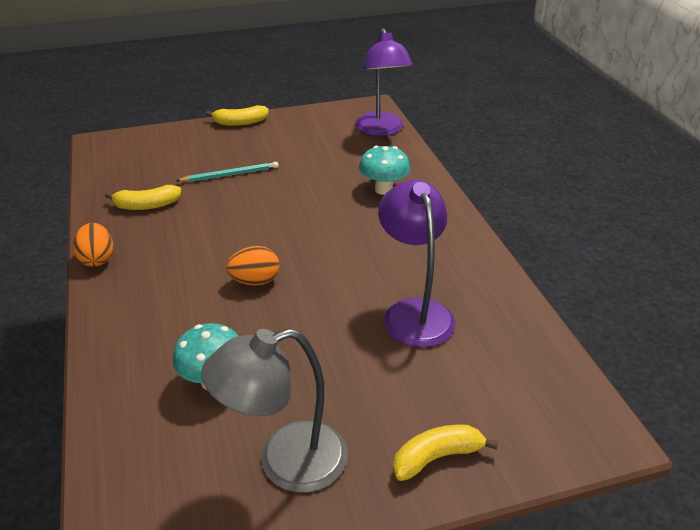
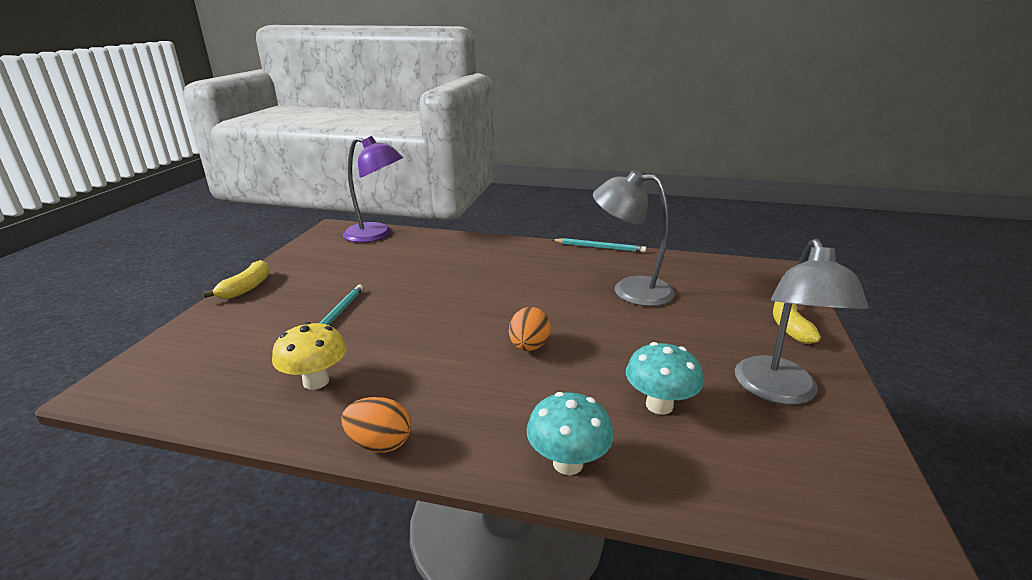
camera: 60 degrees left, 10 degrees down
yellow banana [105,185,181,210] -> yellow mushroom [272,322,347,390]
turquoise mushroom [359,146,410,195] -> turquoise mushroom moved to [527,392,613,475]
purple lamp [378,180,455,347] -> grey lamp [593,170,675,306]
none -> turquoise pencil [552,238,646,253]

